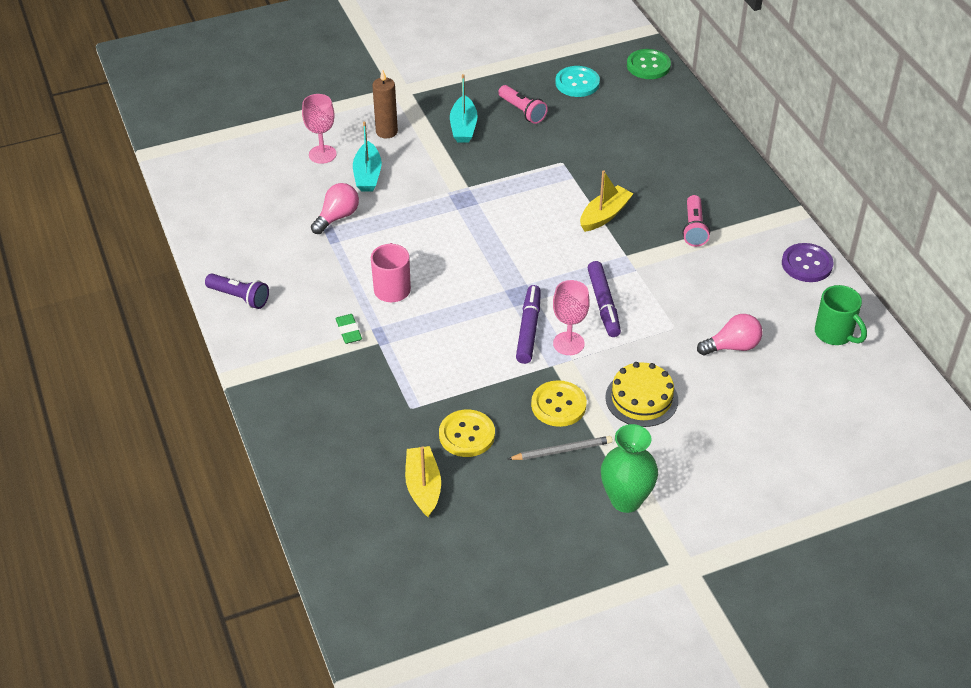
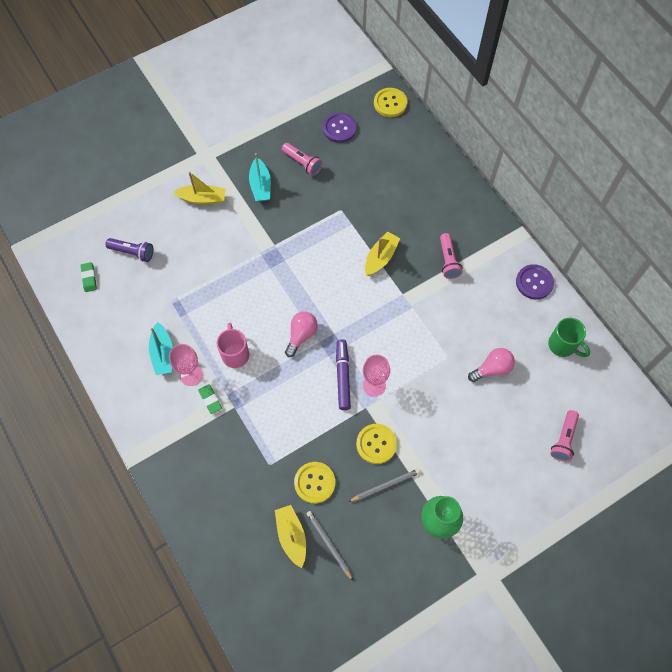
camera: 10 degrees left, 20 degrees up
purple flashlight [205,273,269,309] -> purple flashlight moved to [105,238,154,262]
pink goblet [302,94,337,164] -> pink goblet moved to [169,344,203,386]
pink light bulb [311,183,359,234] -> pink light bulb moved to [285,312,318,357]
turquoise boat [353,122,382,192] -> turquoise boat moved to [149,322,172,375]
brown candle [372,70,398,138] -> yellow boat [173,172,226,204]
turquoise button [556,66,600,97] -> purple button [323,112,357,143]
purple marker [588,261,621,337] -> none
yellow cake [605,362,678,427] -> none
green button [627,49,671,79] -> yellow button [374,88,407,117]
none -> green eraser [80,262,97,292]
none -> grey pencil [306,511,353,581]
none -> pink flashlight [550,410,579,462]

